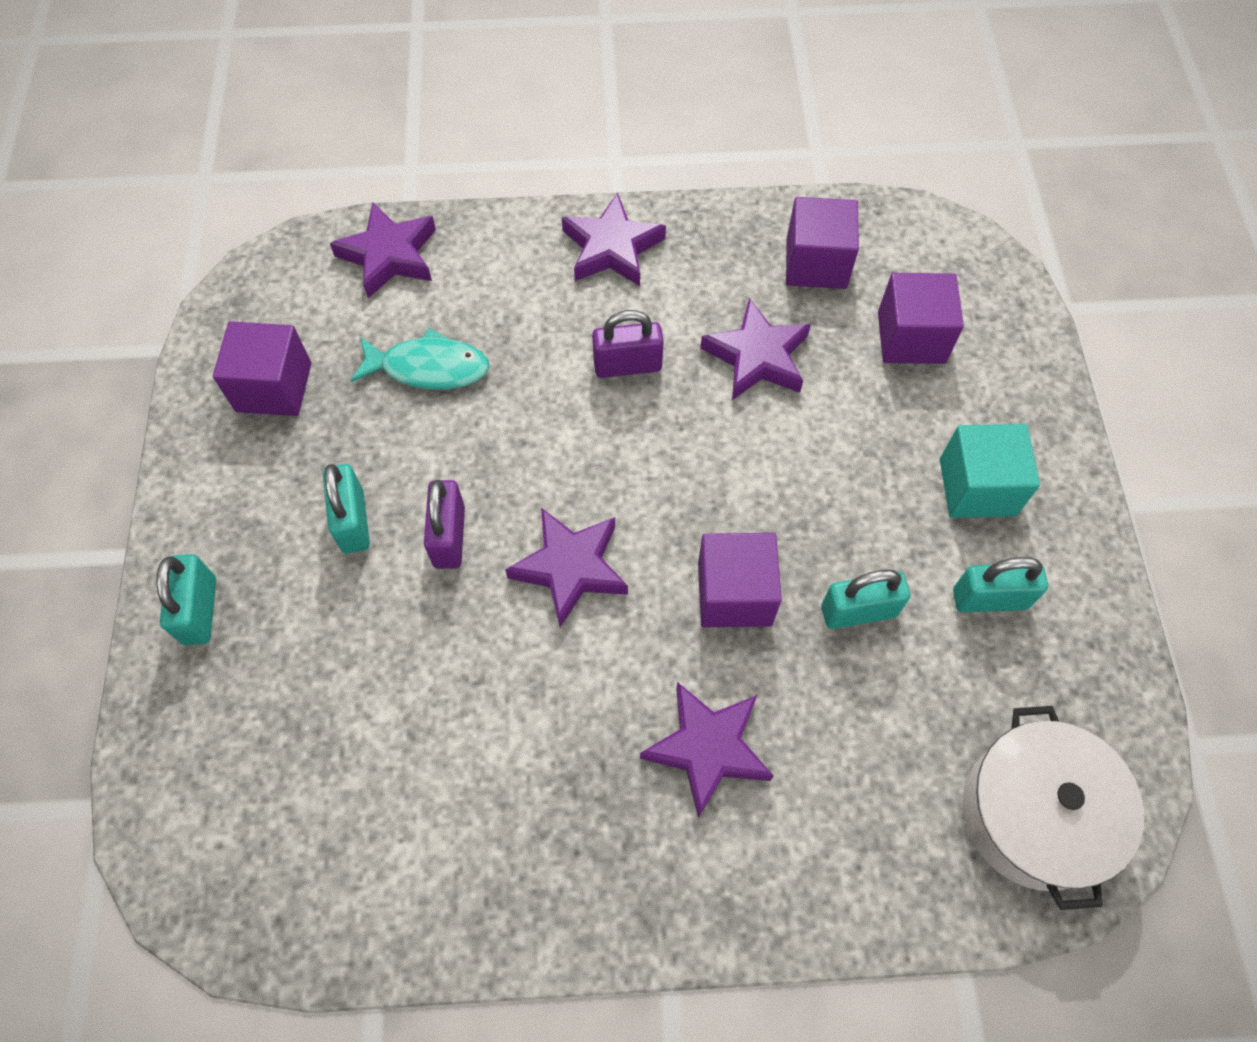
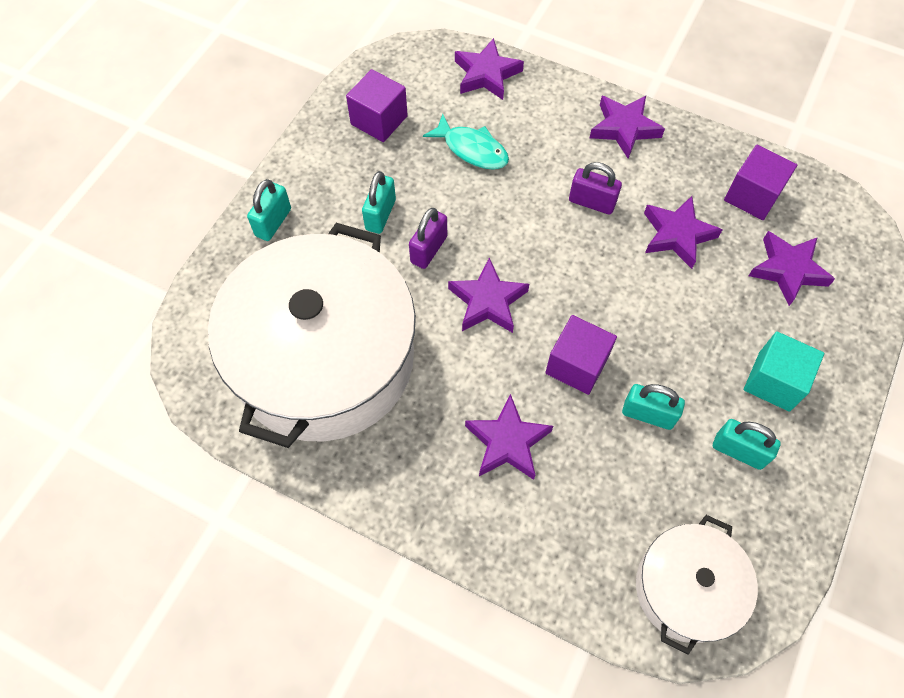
camera: 30 degrees right, 0 degrees up
purple cube [878,273,964,364] -> purple star [749,231,835,306]
none -> white pot [208,223,416,448]

